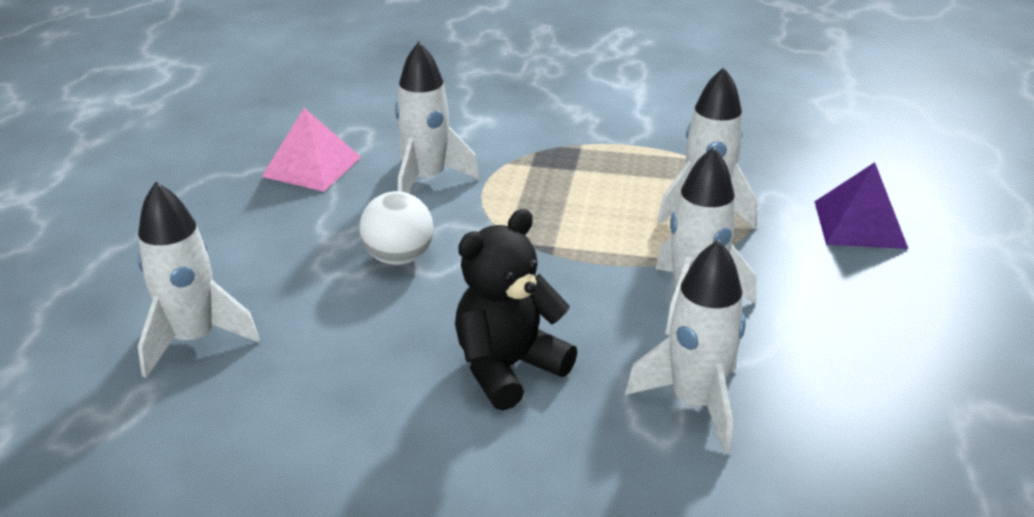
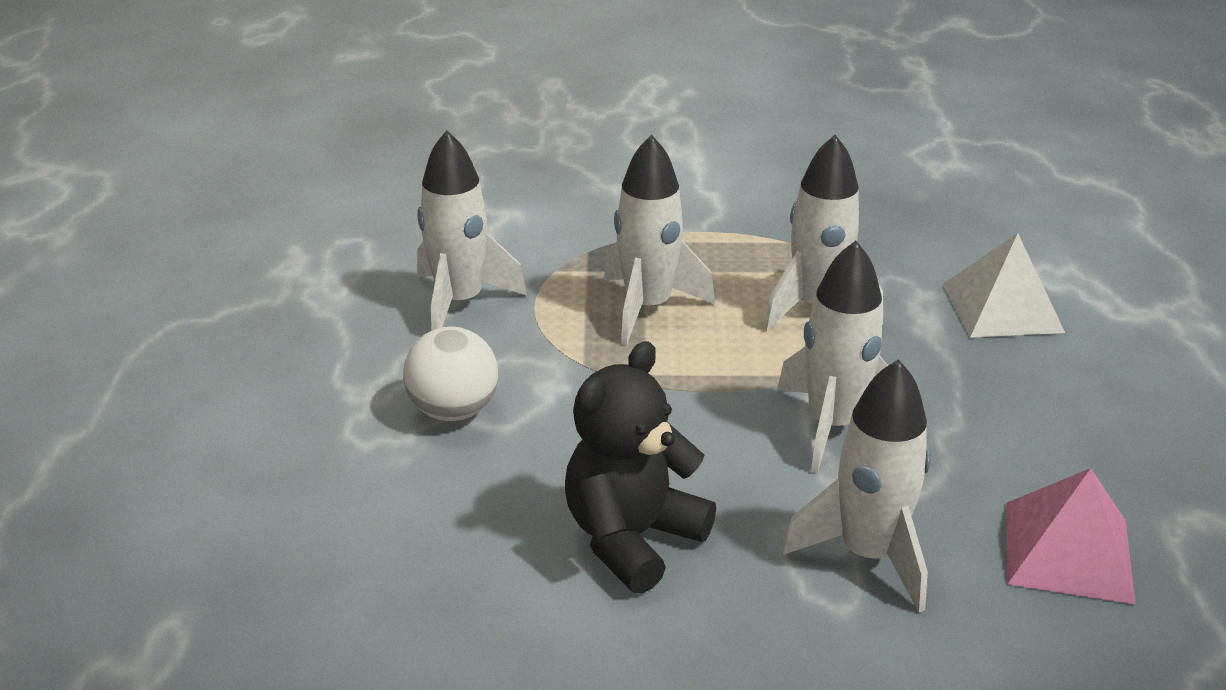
camera: 10 degrees left, 0 degrees up
white rocket [138,182,260,378] -> white rocket moved to [604,134,715,345]
pink pyramid [262,108,361,192] -> pink pyramid moved to [1006,468,1136,604]
purple pyramid [815,162,908,249] -> white pyramid [943,233,1065,338]

